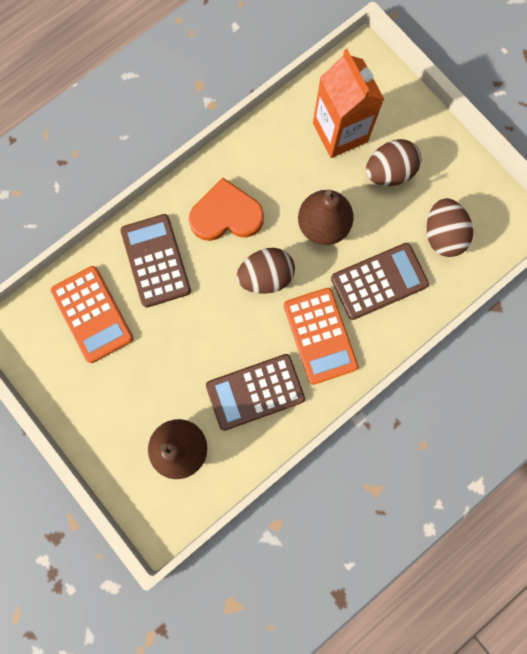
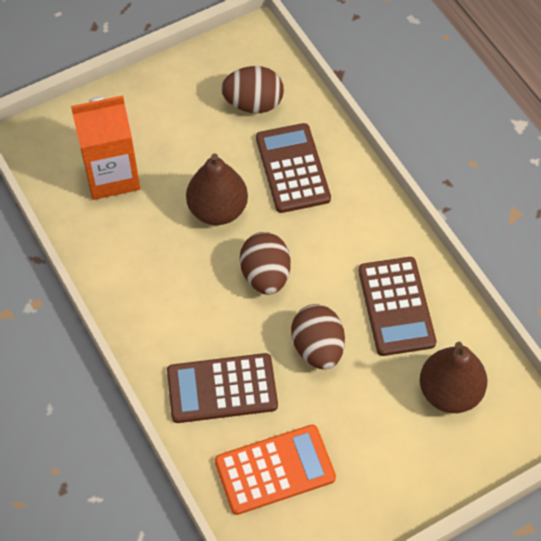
camera: 80 degrees left, 20 degrees down
orange heart [189,178,264,241] -> none
orange calculator [284,288,358,385] -> none
brown egg [366,139,421,186] -> brown egg moved to [291,304,345,369]

